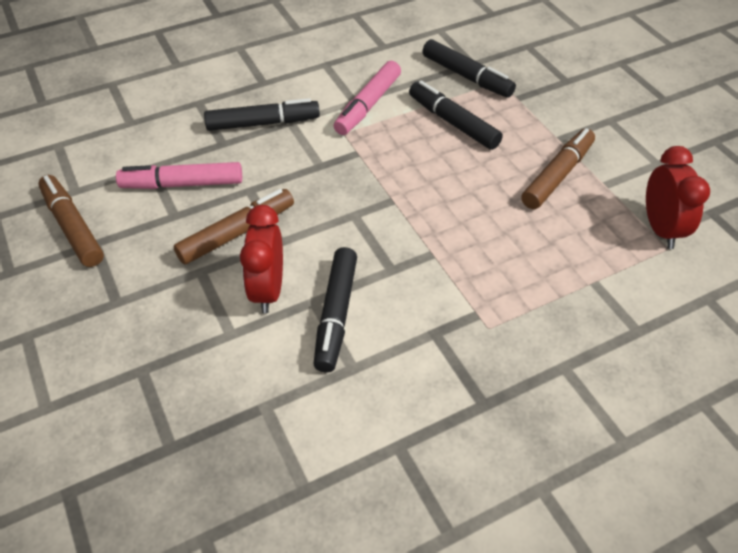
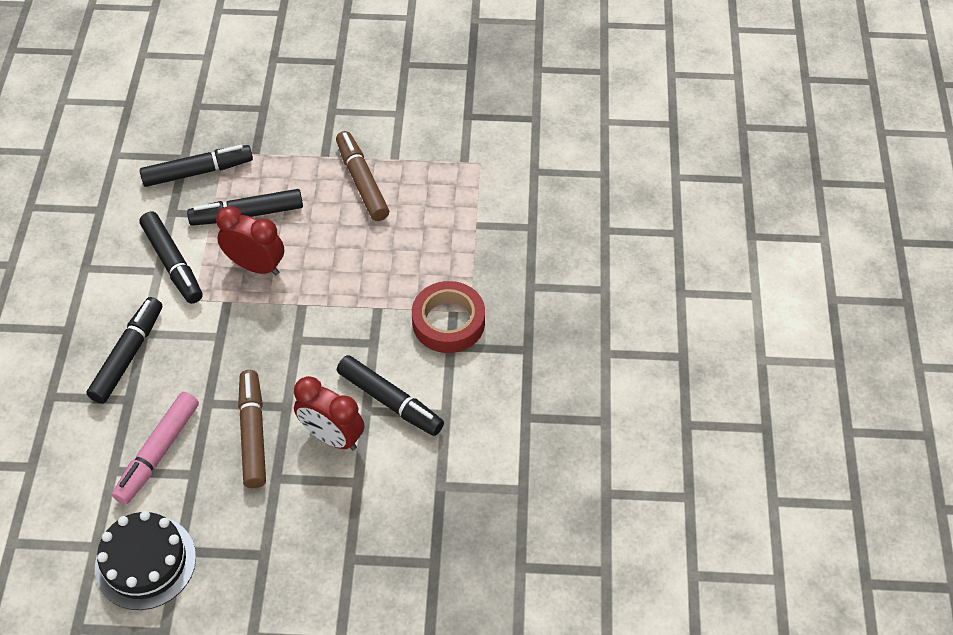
camera: 60 degrees left, 5 degrees up
brown marker [38,175,104,267] -> black cake [95,511,196,610]
pink marker [334,61,401,135] -> black marker [139,212,203,304]
red clock [646,146,710,249] -> red clock moved to [216,206,284,275]
none -> red tape [412,281,485,353]

